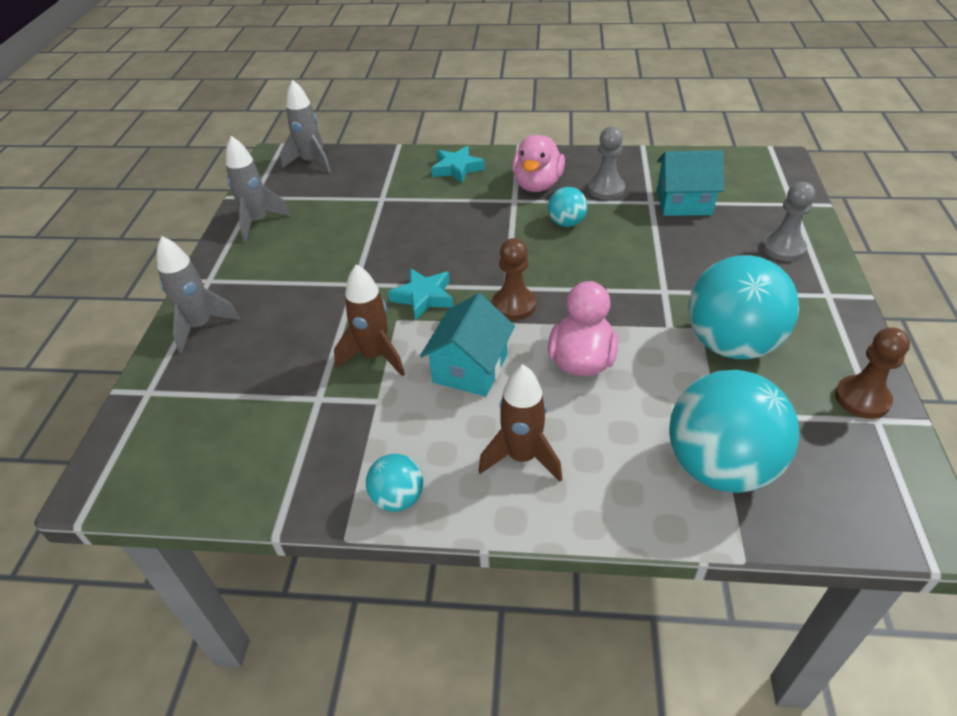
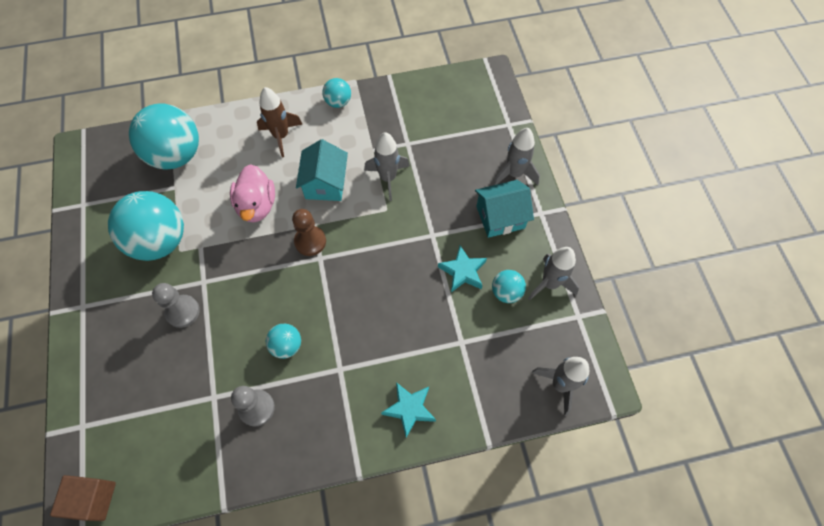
camera: 160 degrees right, 20 degrees up
brown rocket [334,264,405,376] -> grey rocket [364,132,410,201]
turquoise star [388,268,453,321] -> turquoise star moved to [438,245,487,292]
pink duck [512,135,565,192] -> none
turquoise house [657,150,724,216] -> turquoise house moved to [475,180,534,238]
grey pawn [762,182,815,261] -> grey pawn moved to [152,283,200,328]
brown pawn [835,327,910,419] -> none
none -> brown cube [50,475,116,521]
none -> turquoise ball [492,270,526,303]

